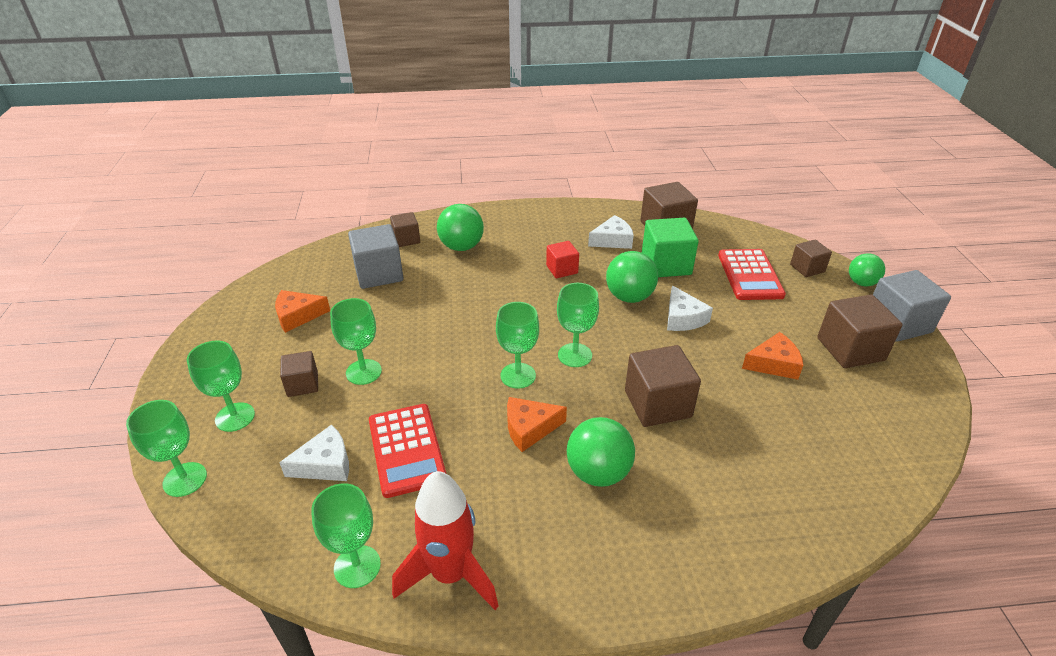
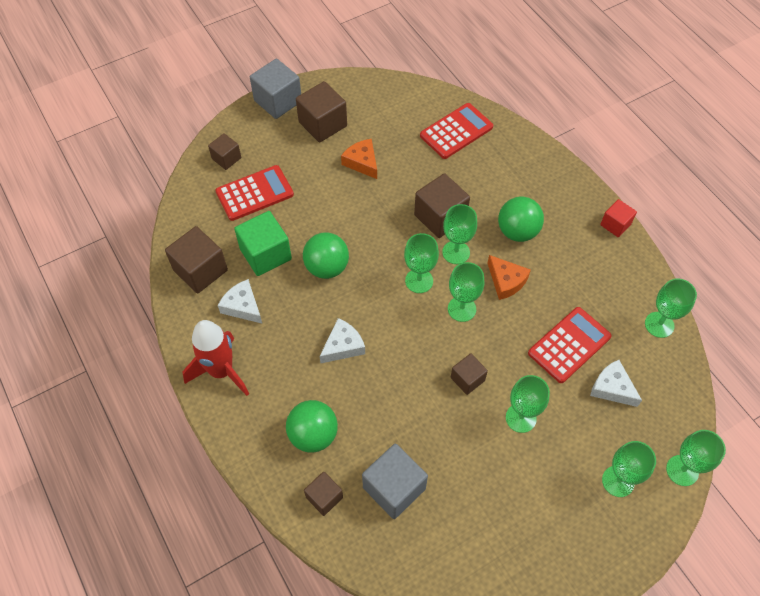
camera: 115 degrees left, 20 degrees up
orange cheese [275,290,330,333] -> none
brown cube [280,351,318,397] -> brown cube moved to [451,353,488,395]
red rocket [392,471,499,610] -> red rocket moved to [182,320,249,396]
red cube [546,241,579,278] -> red cube moved to [600,199,637,237]
white cheese [667,286,713,331] -> white cheese moved to [319,318,365,363]
green ball [849,253,885,286] -> none
none -> red calculator [420,103,493,159]
none -> green goblet [442,204,477,264]

